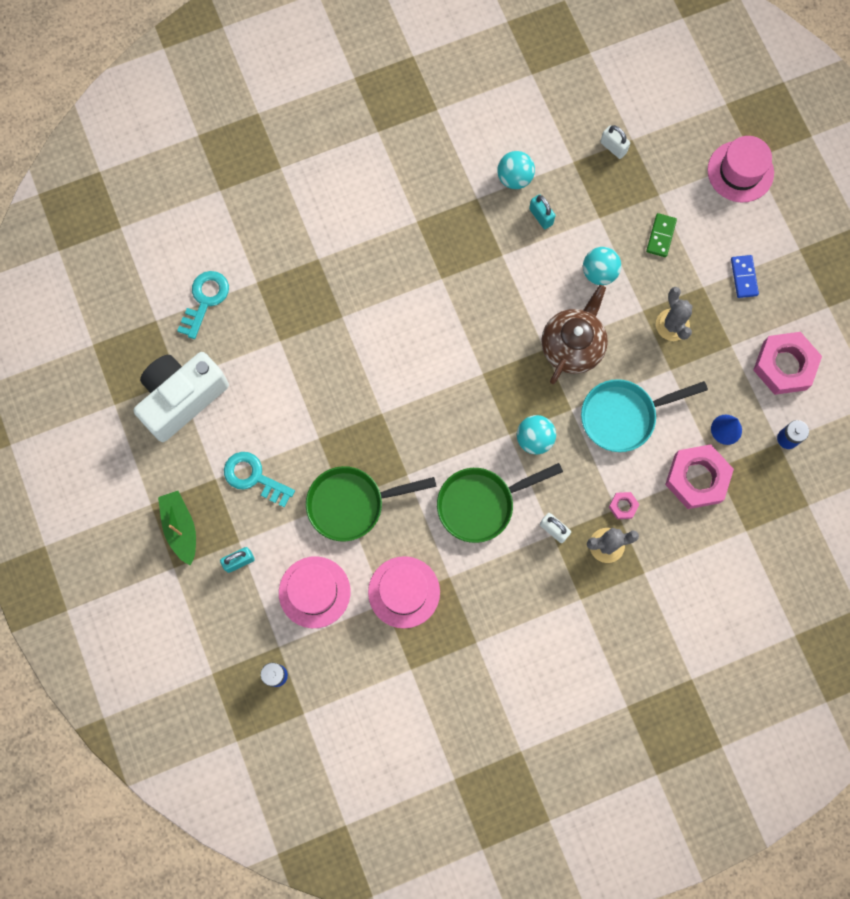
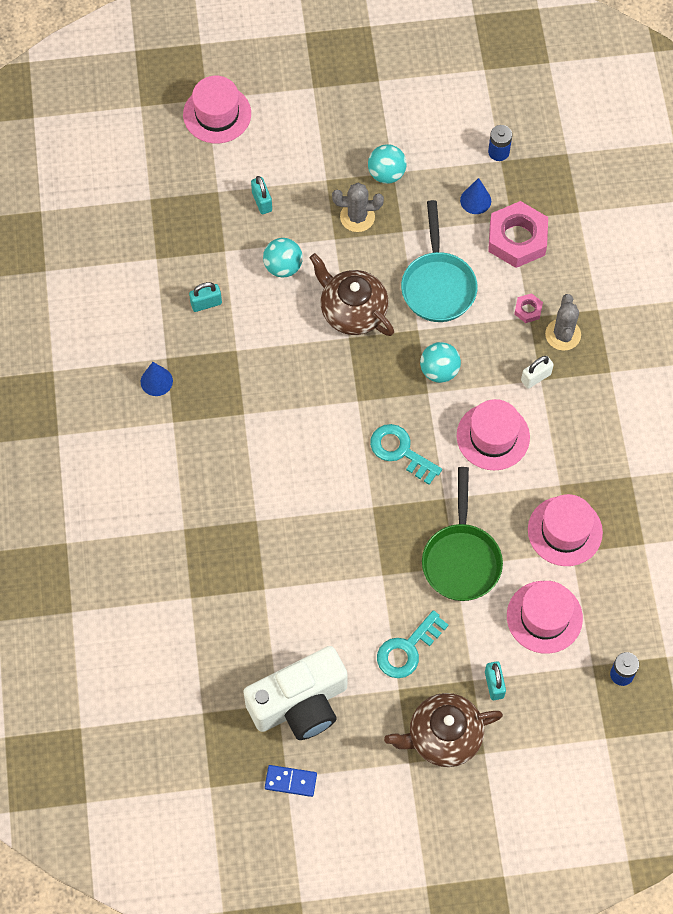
camera: 75 degrees left, 10 degrees down
white camera [134,352,229,442] -> white camera turned 90 degrees counterclockwise [243,646,348,740]
green boat [158,491,196,566] -> brown teapot [384,693,503,767]
turquoise key [177,271,229,339] -> turquoise key moved to [370,424,442,485]
green pan [437,463,563,543] -> pink hat [457,399,530,470]
turquoise ball [497,151,535,189] -> turquoise ball moved to [368,144,407,184]
white padlock [600,125,630,159] -> none
green domino [646,213,677,257] -> turquoise padlock [251,176,272,214]
blue domino [731,255,759,298] -> blue domino moved to [265,765,317,797]
pink nut [753,332,822,395] -> none
none -> blue cone [141,362,173,396]

